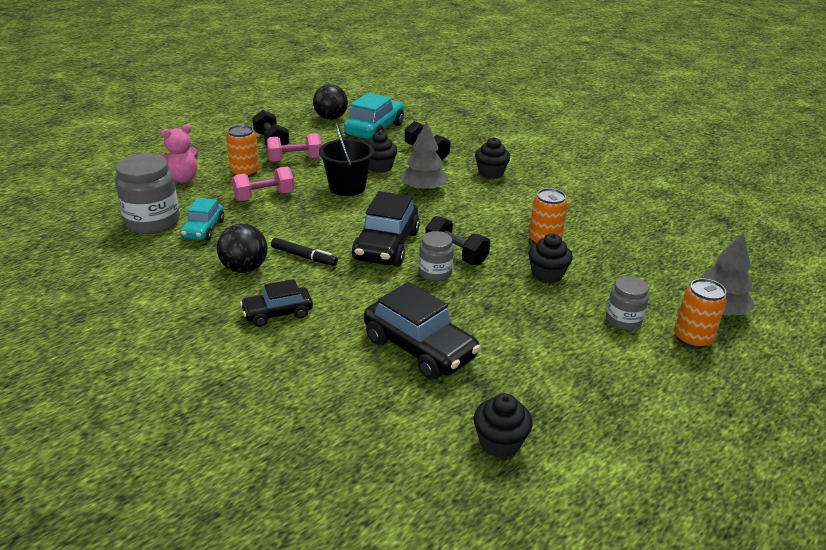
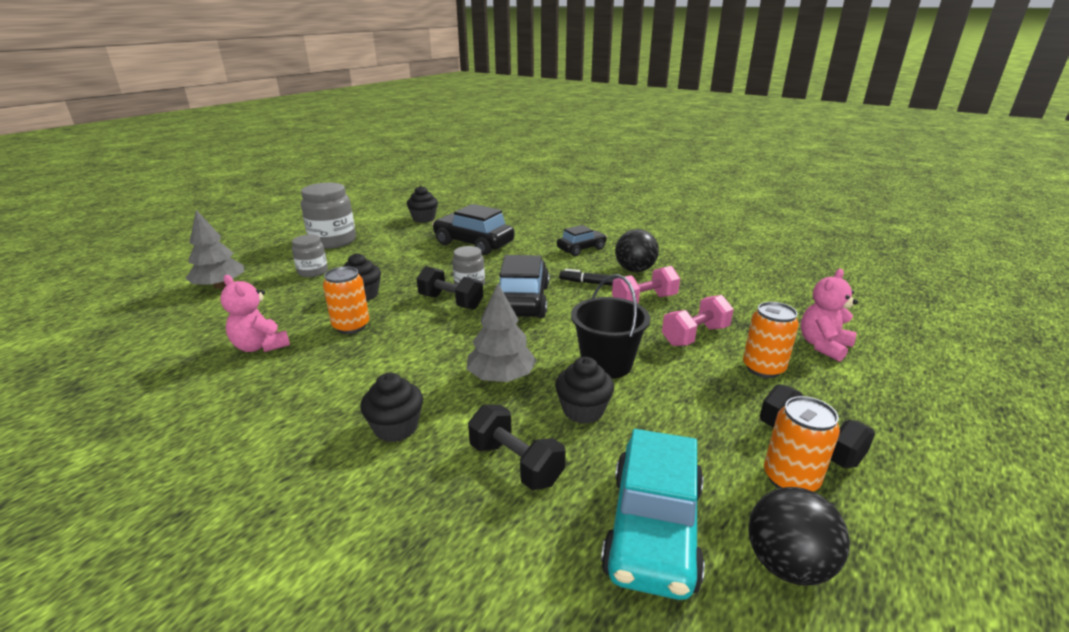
camera: 170 degrees right, 5 degrees down
grey jar [115,154,180,234] -> grey jar moved to [301,183,356,249]
turquoise car [181,198,224,241] -> none
pink dumbbell [267,133,322,162] -> pink dumbbell moved to [612,266,680,304]
orange can [674,278,727,349] -> orange can moved to [764,396,840,491]
none -> pink teddy bear [220,275,290,352]

